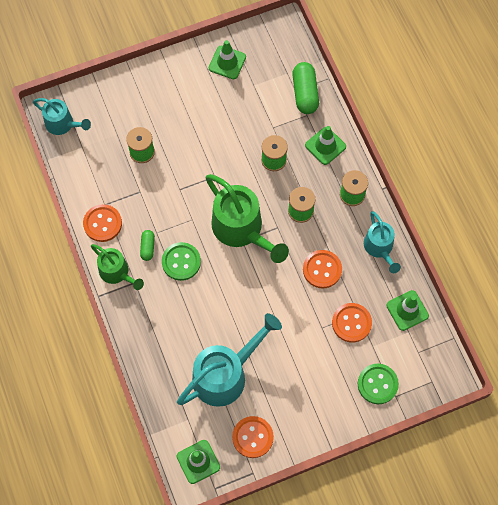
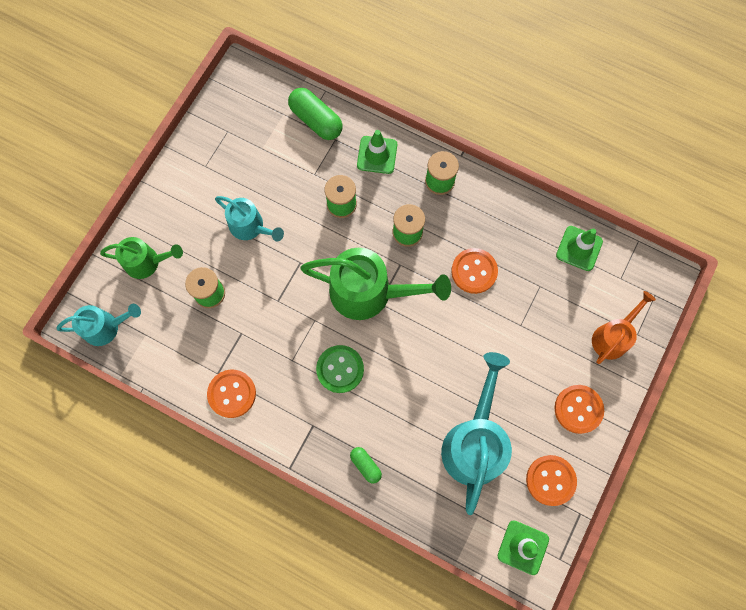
camera: 40 degrees left, 5 degrees up
green watering can [91,244,144,290] -> green watering can moved to [100,237,183,279]
green capsule [140,230,155,261] -> green capsule moved to [350,447,382,484]
green traffic cone [209,40,246,79] -> none
orange button [332,303,372,342] -> orange button moved to [554,385,604,434]
green button [358,364,399,404] -> orange watering can [592,291,656,364]
turquoise watering can [364,211,401,273] -> turquoise watering can moved to [215,196,284,241]

